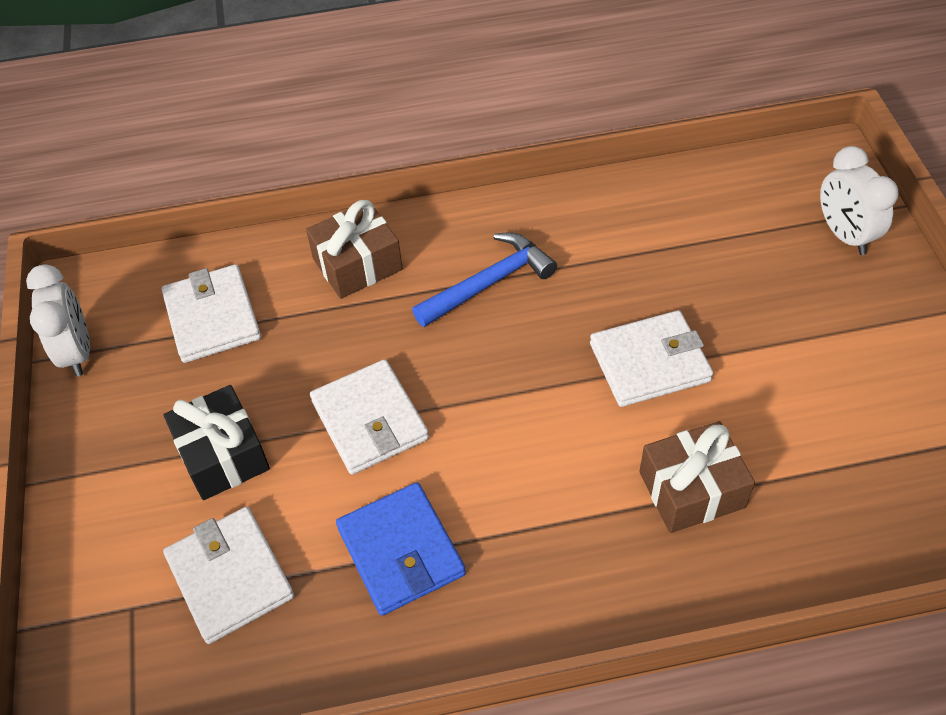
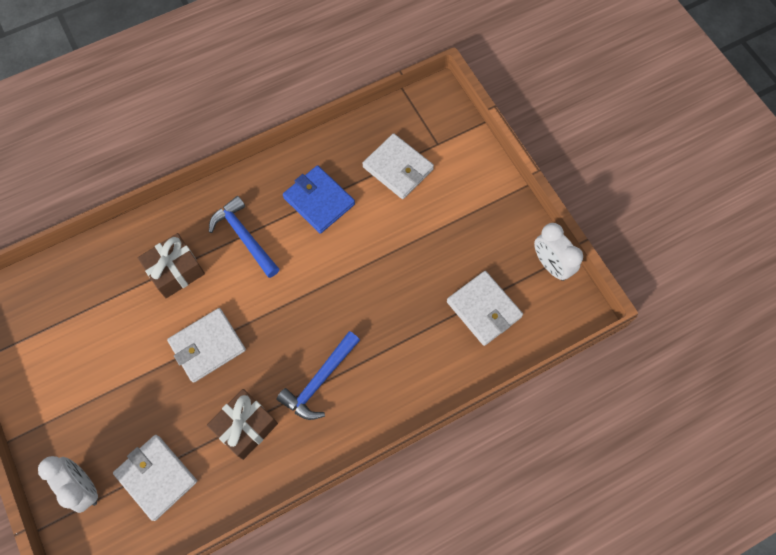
camera: 160 degrees right, 15 degrees up
black gift [164,385,270,500] -> none
brown gift [306,200,403,299] -> brown gift moved to [207,389,278,460]
white wallet [310,359,429,475] -> white wallet moved to [113,435,197,521]
none -> blue hammer [209,196,279,278]

